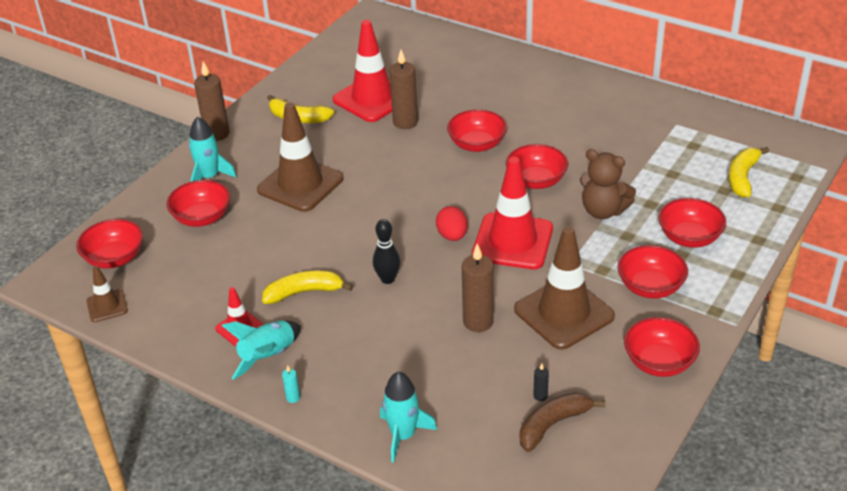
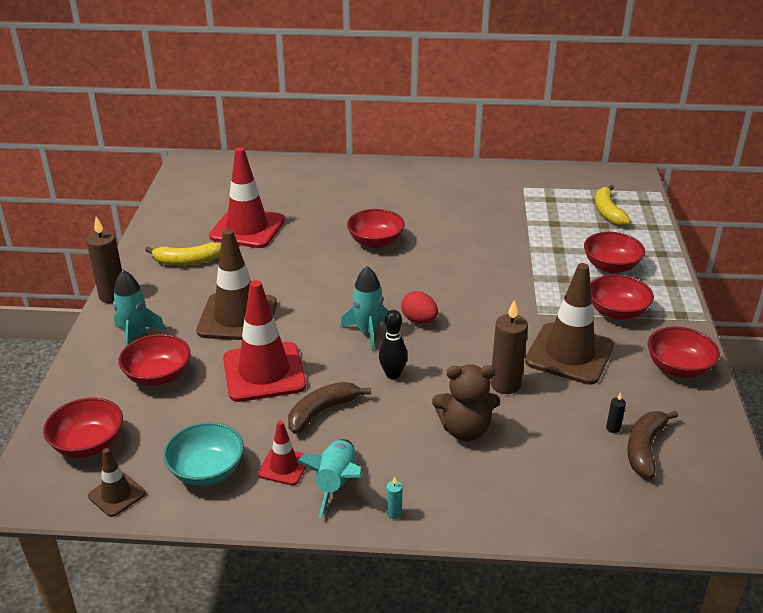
camera: 30 degrees left, 5 degrees down
yellow banana [262,270,353,304] -> brown banana [288,382,371,434]
turquoise rocket [380,371,437,463] -> turquoise rocket moved to [340,266,389,351]
brown candle [389,50,418,129] -> none
red traffic cone [472,157,553,269] -> red traffic cone moved to [223,280,306,402]
red bowl [506,144,568,189] -> none
brown teddy bear [580,149,636,219] -> brown teddy bear moved to [432,364,500,441]
none -> turquoise bowl [163,422,244,486]

